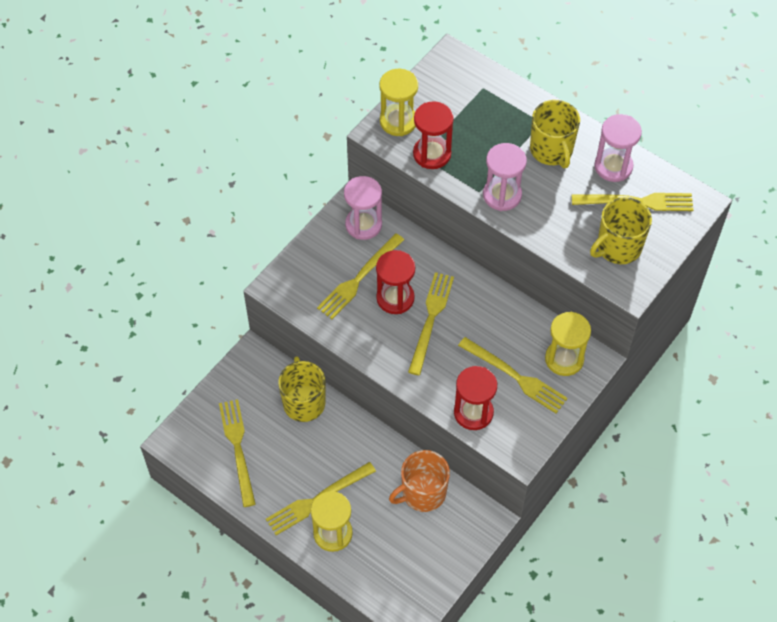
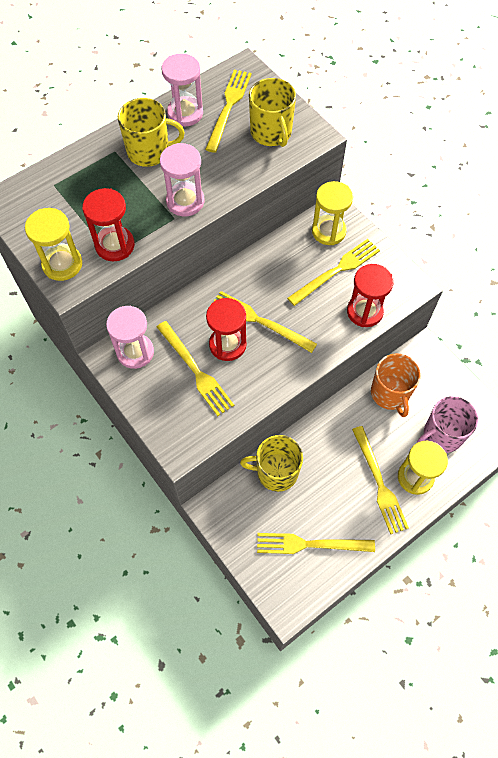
camera: 75 degrees left, 5 degrees up
none -> pink mug [417,396,478,453]

